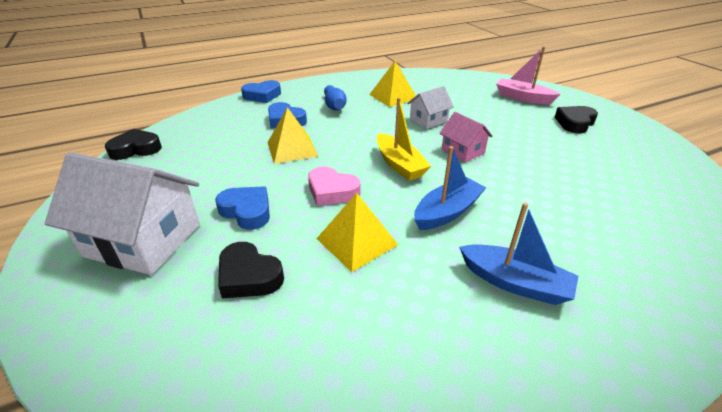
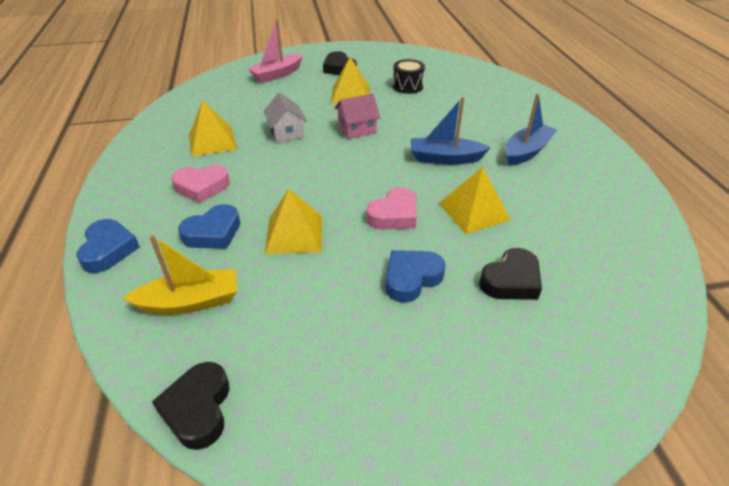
camera: 75 degrees left, 5 degrees up
white house [45,152,200,275] -> none
blue bowling pin [324,85,347,110] -> pink heart [171,165,230,203]
yellow boat [377,97,431,181] -> yellow boat moved to [123,235,237,315]
blue boat [414,146,487,230] -> blue boat turned 60 degrees counterclockwise [411,97,491,165]
none -> yellow pyramid [331,57,370,104]
none -> black drum [393,59,425,94]

